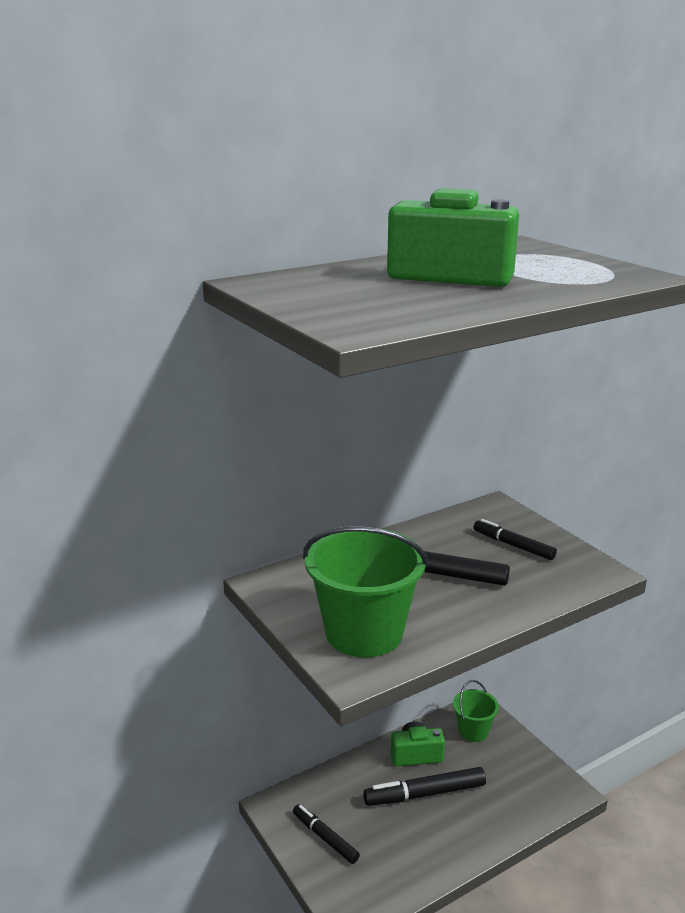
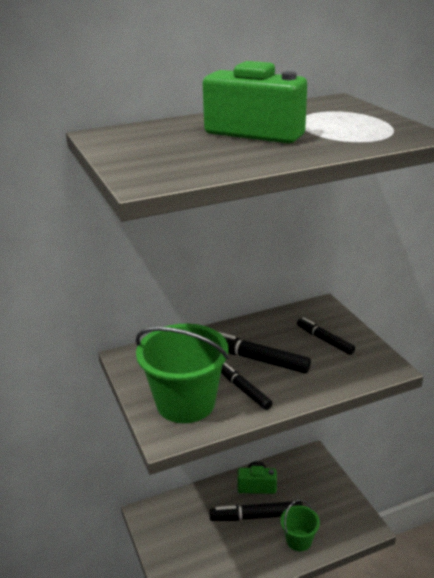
camera: 10 degrees right, 5 degrees up
black marker [293,804,360,864] -> black marker moved to [221,363,272,410]
green bucket [453,680,499,742] -> green bucket moved to [281,499,320,551]

